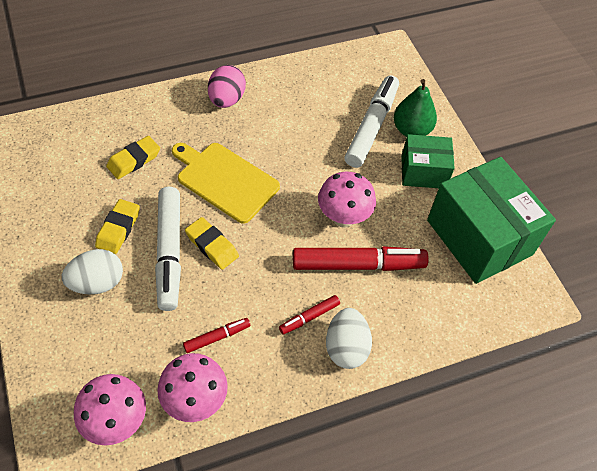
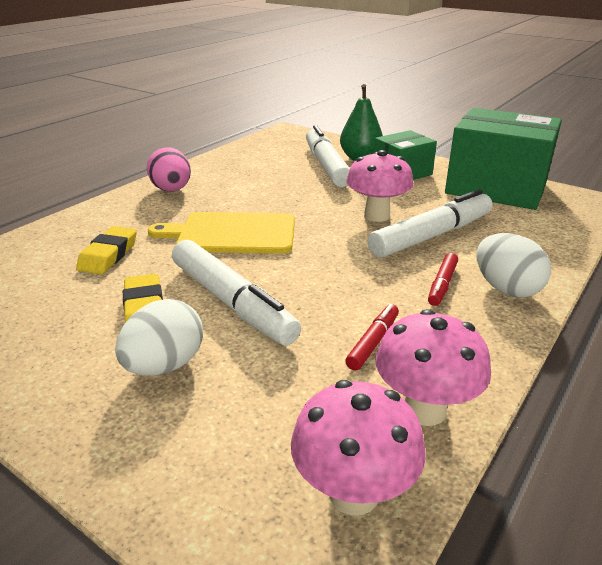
camera: 30 degrees left, 25 degrees down
yellow eraser [185,217,239,270] -> none
red marker [293,246,429,271] -> white marker [368,189,492,258]

